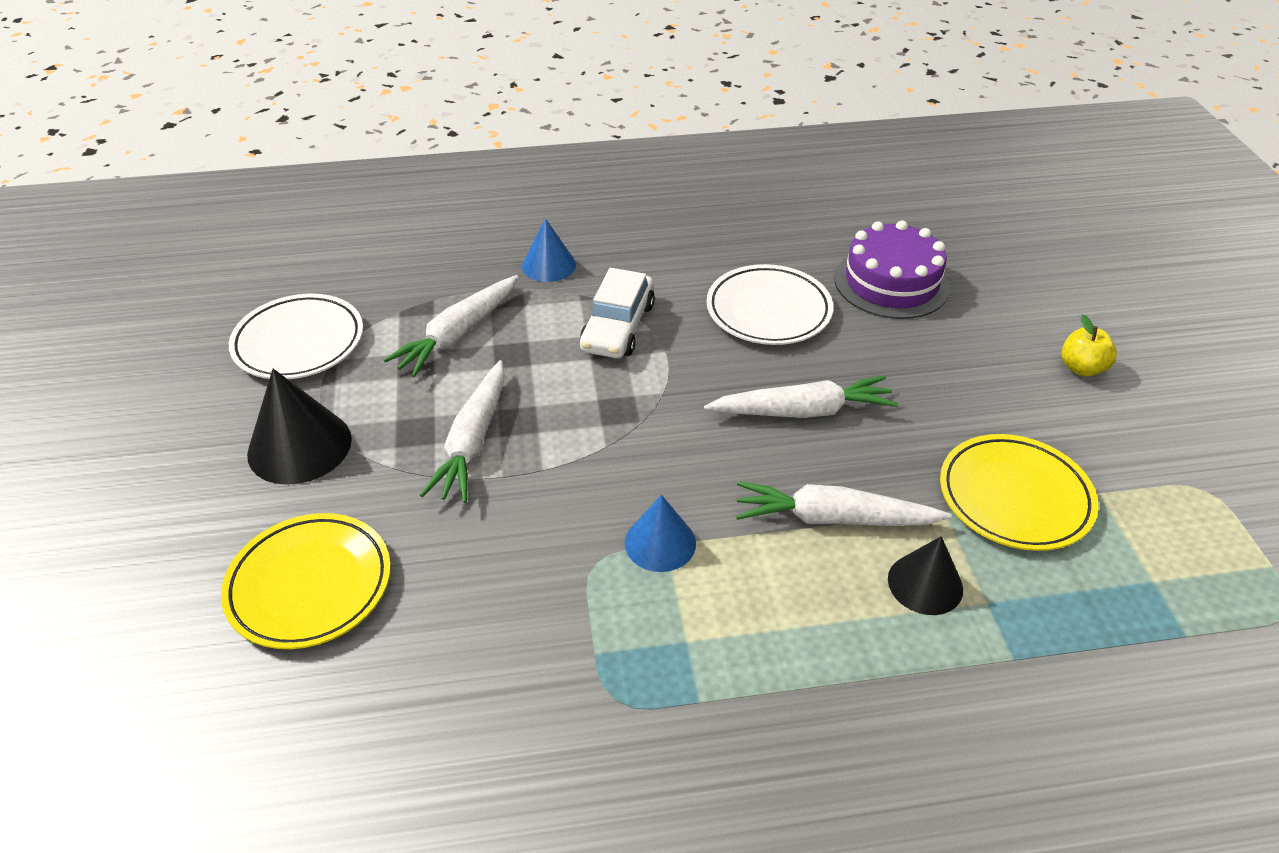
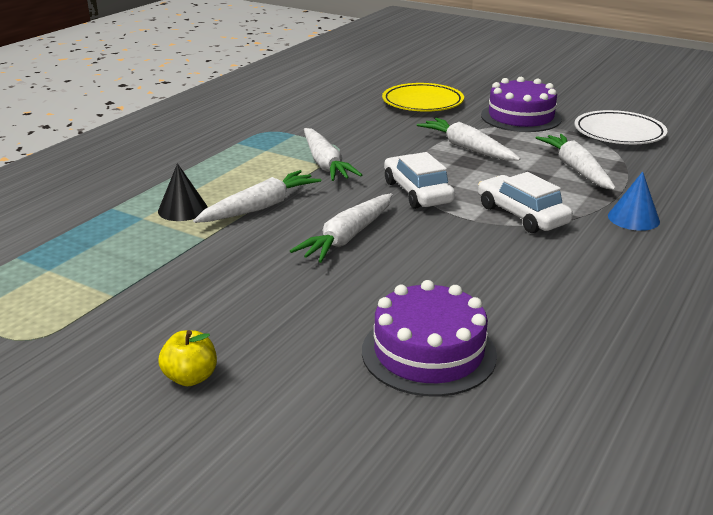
camera: 130 degrees right, 15 degrees down
black cone [247,369,352,485] -> purple cake [481,77,562,132]
blue cone [625,495,696,572] -> white carrot [304,128,362,181]
white plate [706,264,833,345] -> none
yellow plate [940,434,1098,551] -> none
none -> white car [384,152,455,209]

